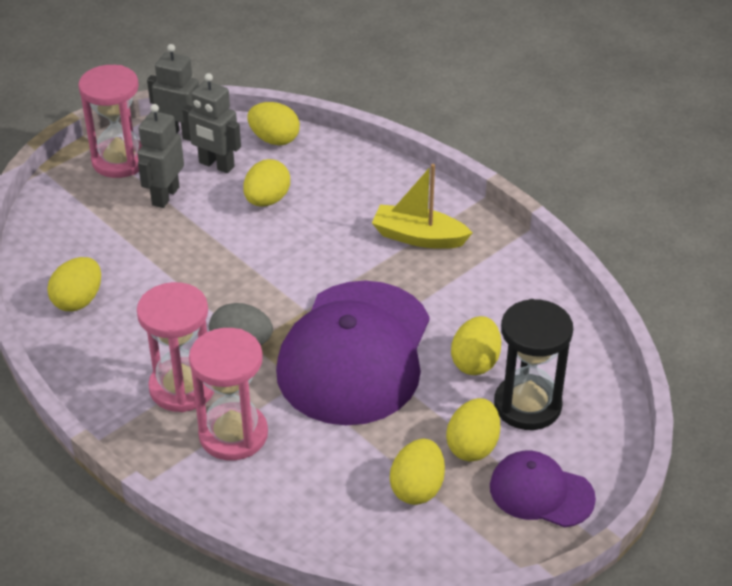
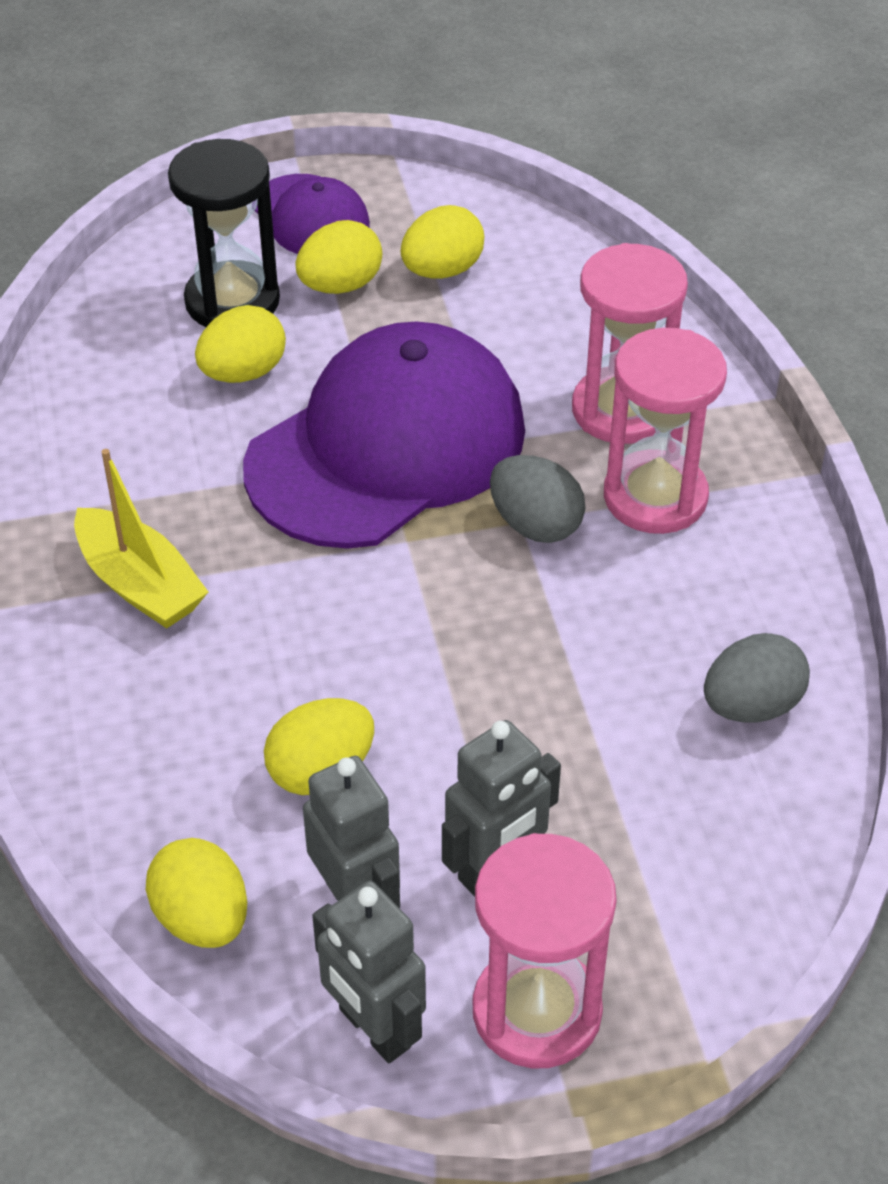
camera: 150 degrees left, 5 degrees up
yellow egg [47,257,101,311] -> grey egg [704,633,810,723]

